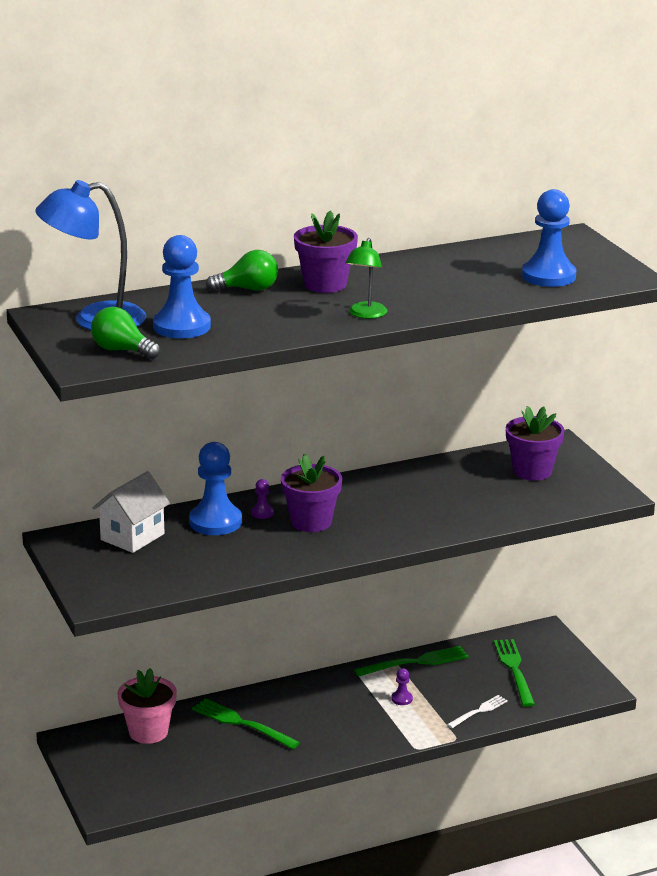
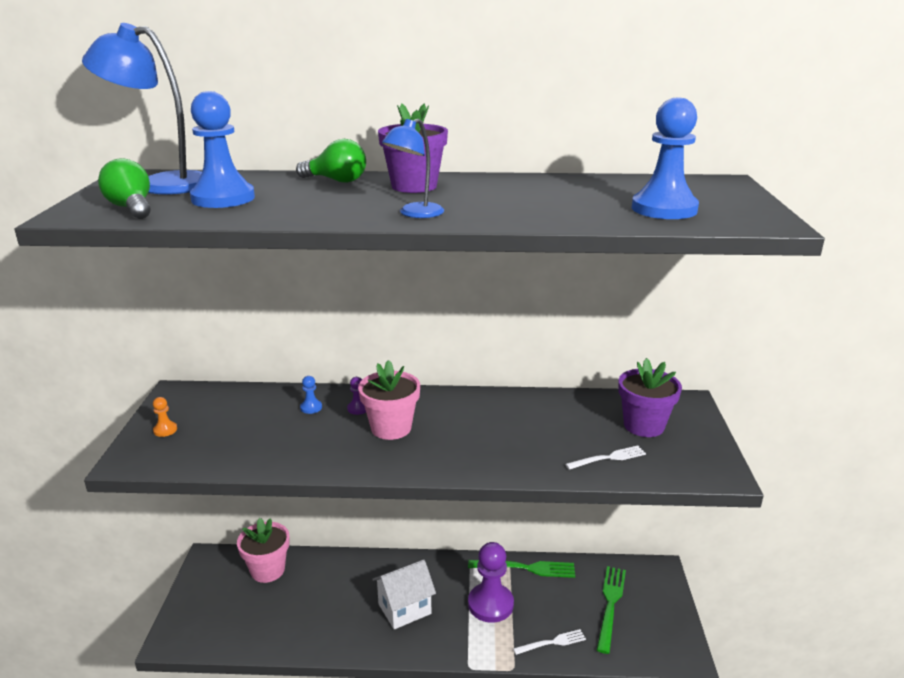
camera: 25 degrees right, 0 degrees up
white house [93,471,170,553] -> white house moved to [372,560,436,629]
blue pawn [189,442,242,535] -> blue pawn [300,376,322,414], size x0.43
green fork [192,698,300,749] -> none
purple flower pot [281,453,342,532] -> pink flower pot [358,360,420,440]
green lamp [345,238,388,319] -> blue lamp [382,119,444,218]
purple pawn [391,668,413,705] -> purple pawn [468,542,514,623], size x2.31
none -> orange pawn [153,397,177,437]
none -> white fork [565,446,646,470]

